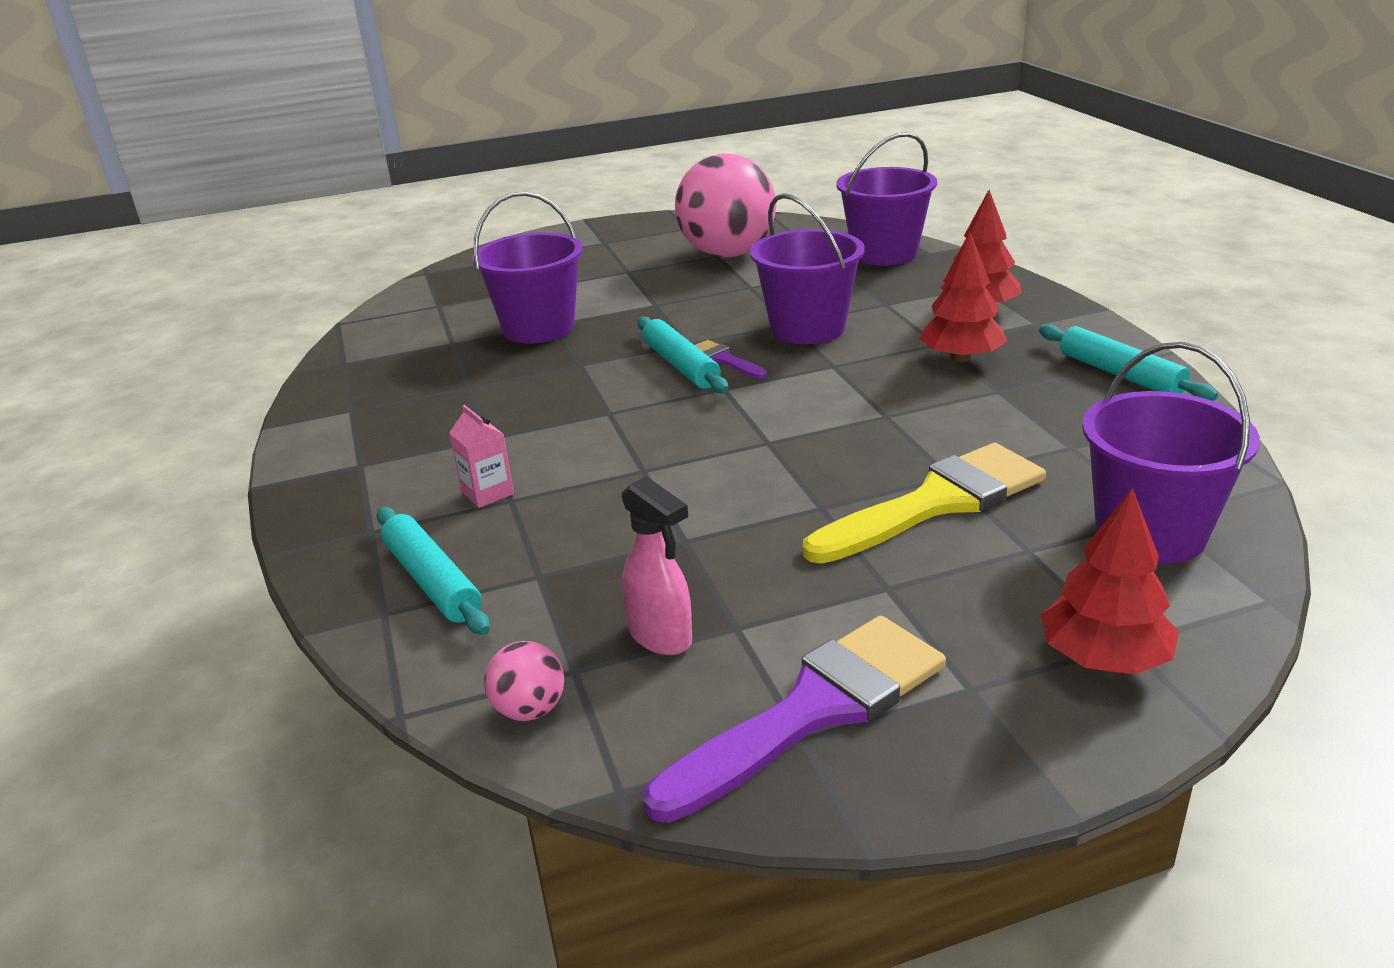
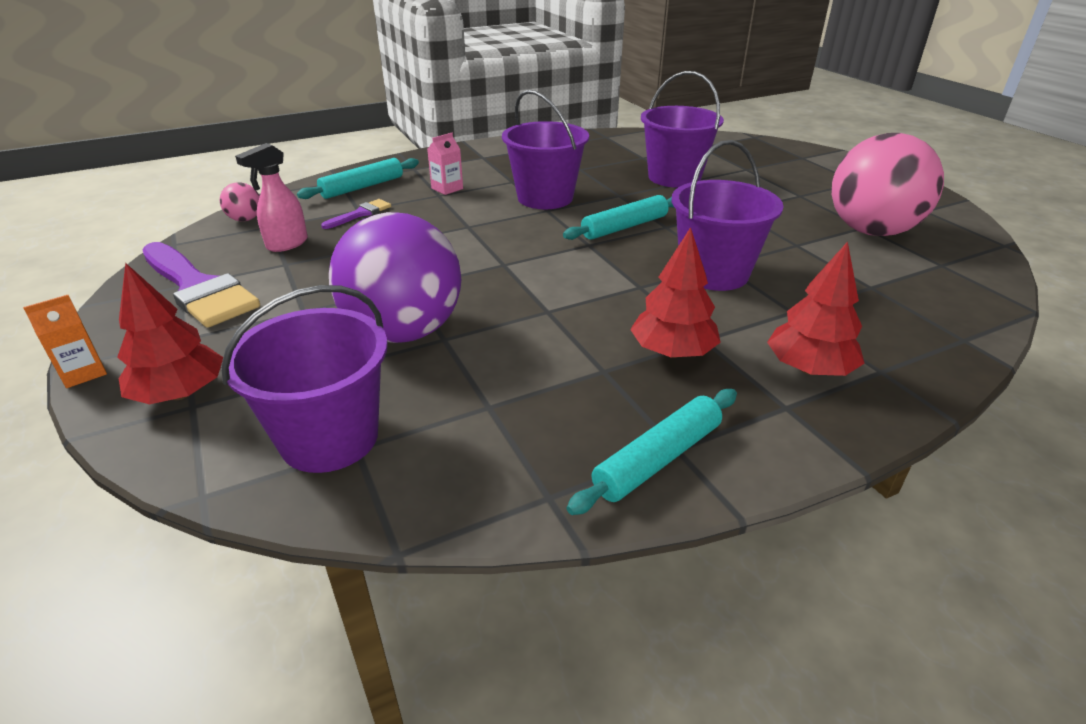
camera: 80 degrees right, 5 degrees up
purple brush [695,340,767,379] -> purple brush moved to [321,199,391,229]
yellow brush [803,443,1046,564] -> purple ball [329,212,461,343]
purple bucket [836,132,937,266] -> purple bucket moved to [502,90,589,209]
none -> orange carton [23,295,107,388]

